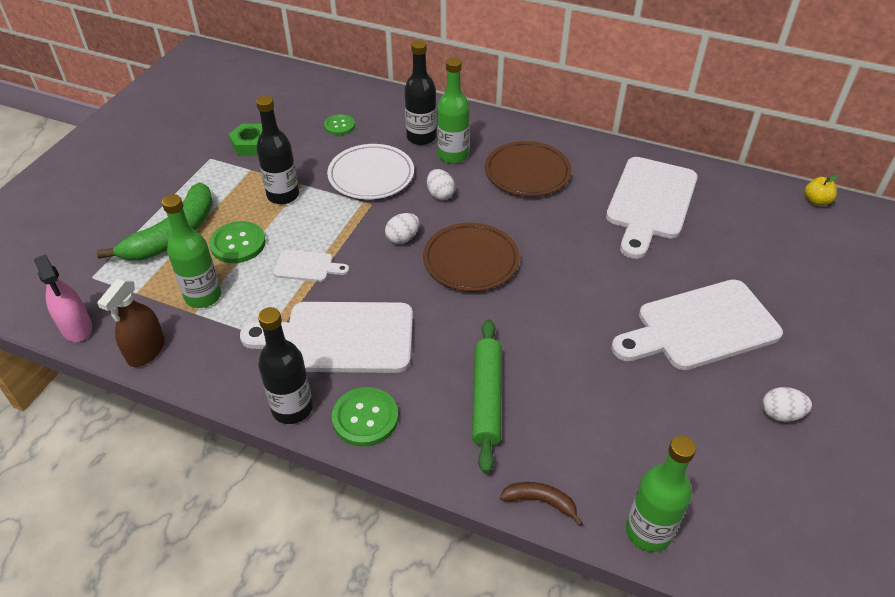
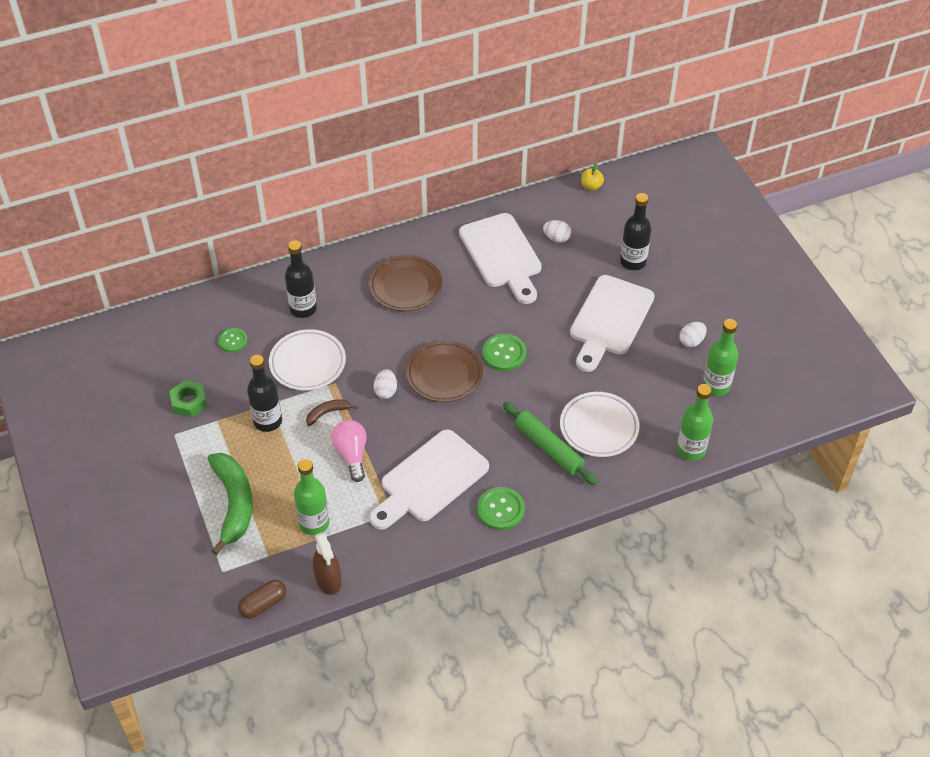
camera: 45 degrees left, 5 degrees up
pink spray bottle [34,254,92,342] -> brown capsule [238,579,286,619]
green button [209,221,266,263] -> green button moved to [482,334,526,371]
black bottle [258,307,313,424] -> black bottle moved to [620,193,651,270]
white cutting board [273,250,349,282] -> pink light bulb [331,420,367,482]
white egg [427,169,455,200] -> white egg moved to [543,220,571,243]
green bottle [437,57,470,164] -> green bottle moved to [702,319,738,396]
brown banana [500,482,583,526] -> brown banana moved to [306,399,357,426]
none -> white plate [560,392,640,457]

